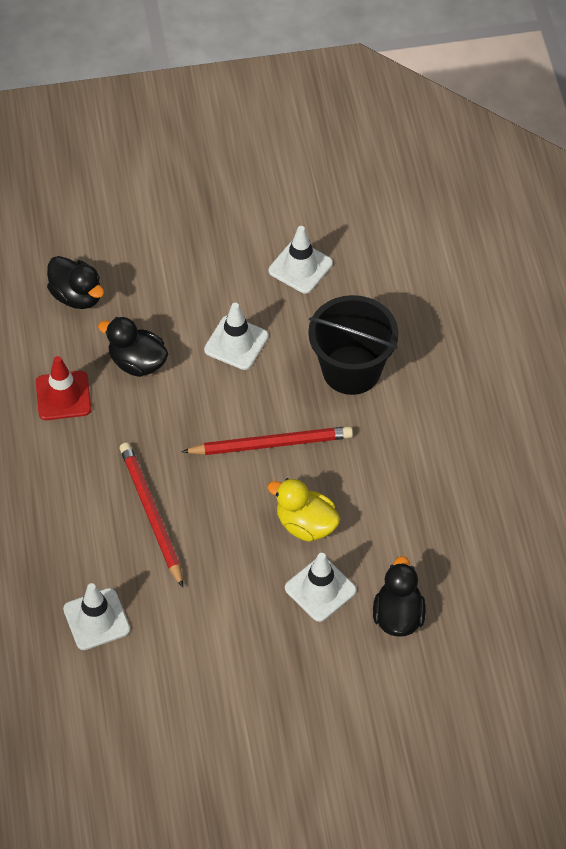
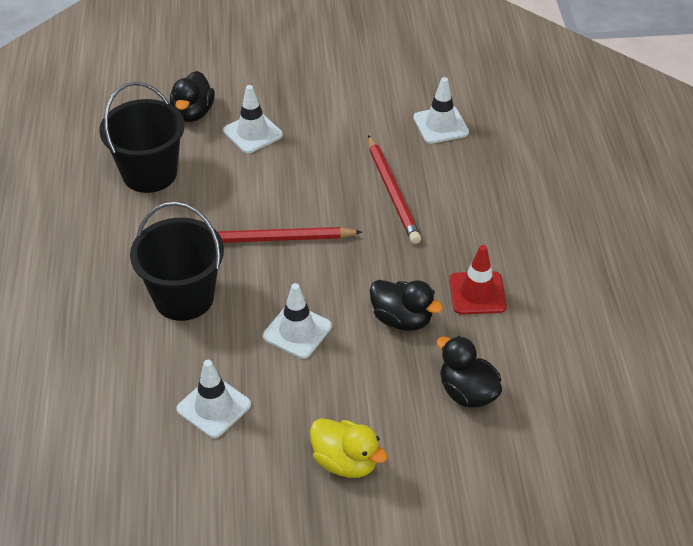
camera: 175 degrees left, 10 degrees down
yellow duck [267,478,340,542] -> yellow duck moved to [310,418,388,478]
none -> black bucket [99,82,185,193]

